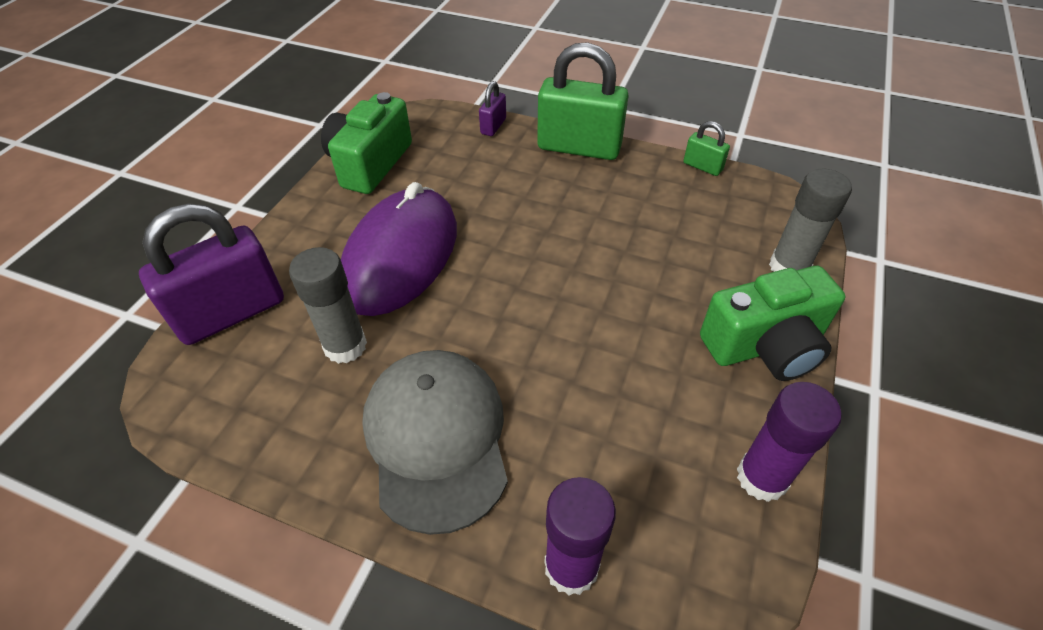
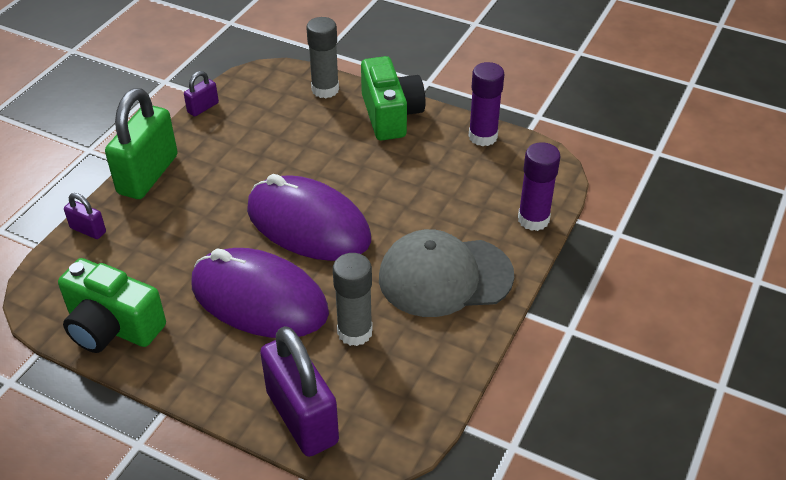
camera: 85 degrees left, 5 degrees down
green padlock [683,121,730,176] -> purple padlock [184,71,219,117]
none -> purple mouse [247,174,371,261]

